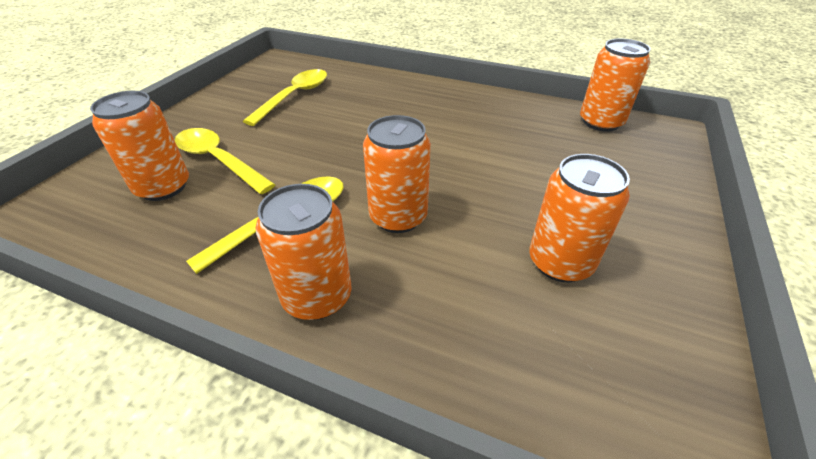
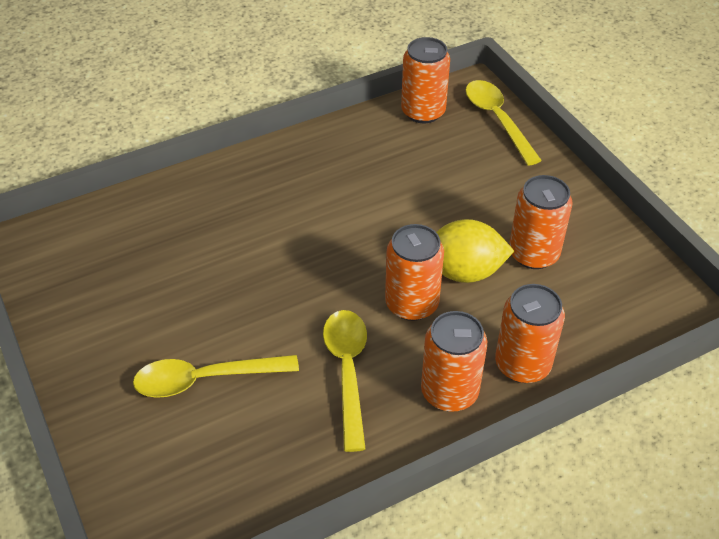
camera: 50 degrees left, 5 degrees up
orange can [90,91,189,201] -> orange can moved to [495,284,565,383]
yellow spoon [243,69,327,126] -> yellow spoon moved to [466,80,542,166]
none -> yellow lemon [436,219,514,283]

